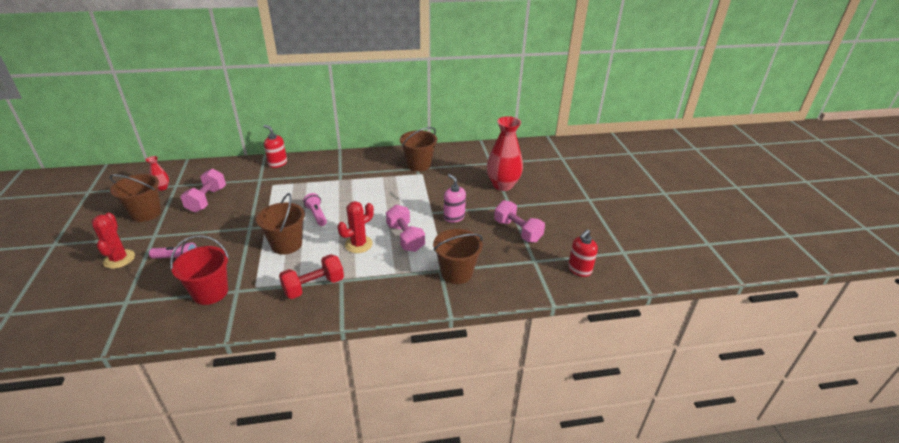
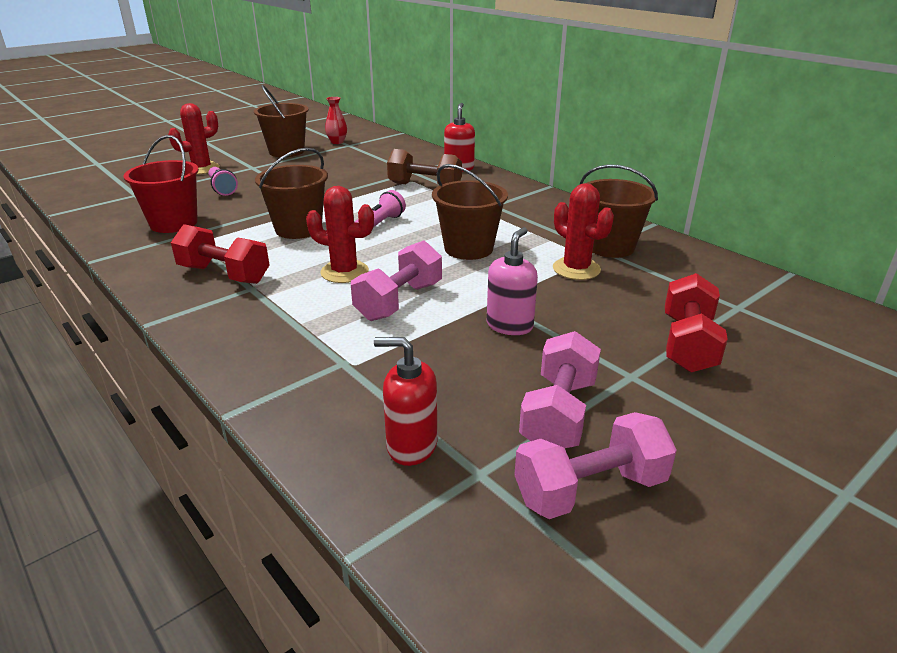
camera: 60 degrees right, 5 degrees down
pink dumbbell [180,169,226,213] -> pink dumbbell moved to [514,412,677,519]
brown bucket [433,229,483,284] -> brown bucket moved to [432,164,508,260]
red vase [487,116,523,191] -> red dumbbell [665,273,728,373]
red soap dispenser [568,229,598,277] -> red soap dispenser moved to [374,337,437,466]
none -> brown dumbbell [387,149,462,184]
none -> red cactus [553,183,614,280]

